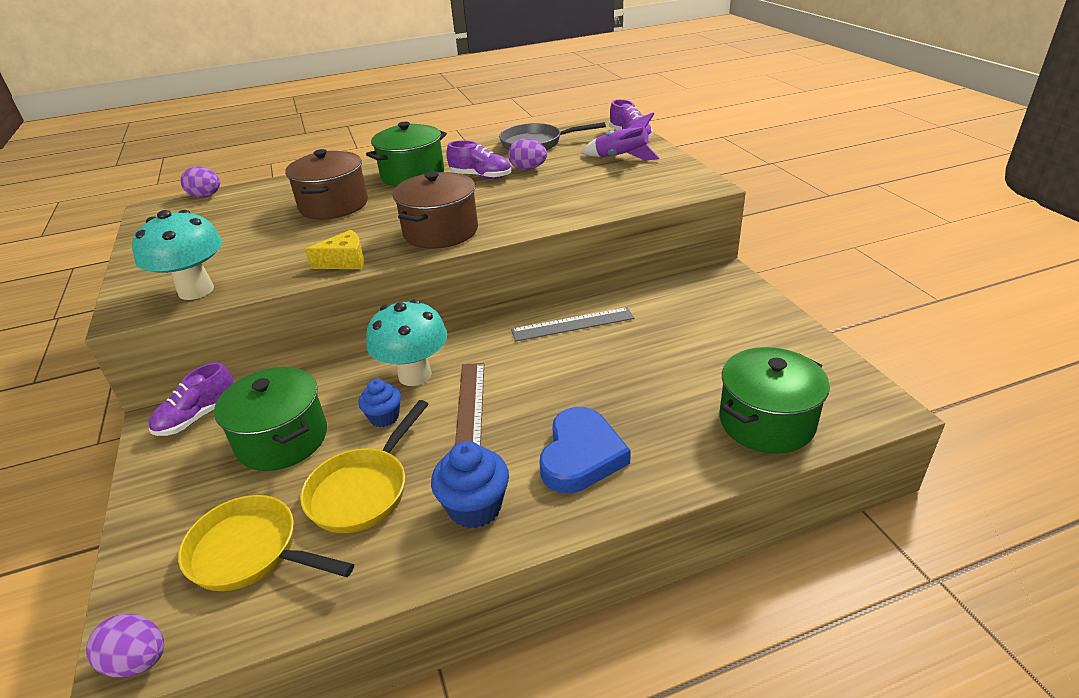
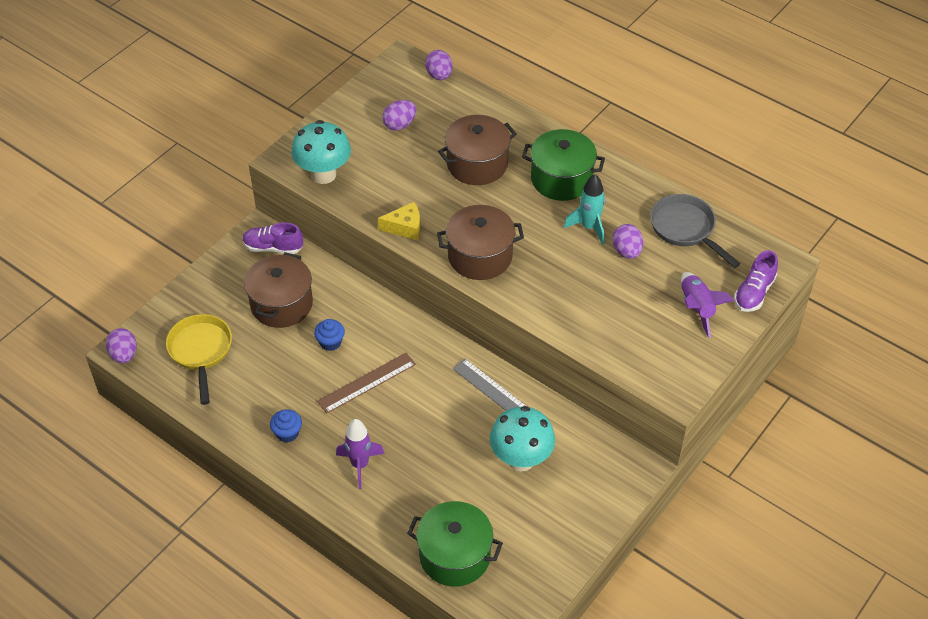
camera: 55 degrees right, 15 degrees up
green pot [214,367,327,471] -> brown pot [244,252,313,328]
yellow pan [300,400,429,533] -> none
yellow cheese [305,230,364,269] -> yellow cheese turned 45 degrees counterclockwise [378,202,420,240]
turquoise mushroom [366,299,447,386] -> turquoise mushroom moved to [490,406,555,471]
blue cupcake [431,441,509,528] -> blue cupcake [270,409,302,443], size x0.65
purple shoe [446,140,511,179] -> turquoise rocket [564,174,605,245]
blue heart [539,407,631,493] -> purple rocket [336,419,385,489]
none -> purple egg [382,100,416,131]

